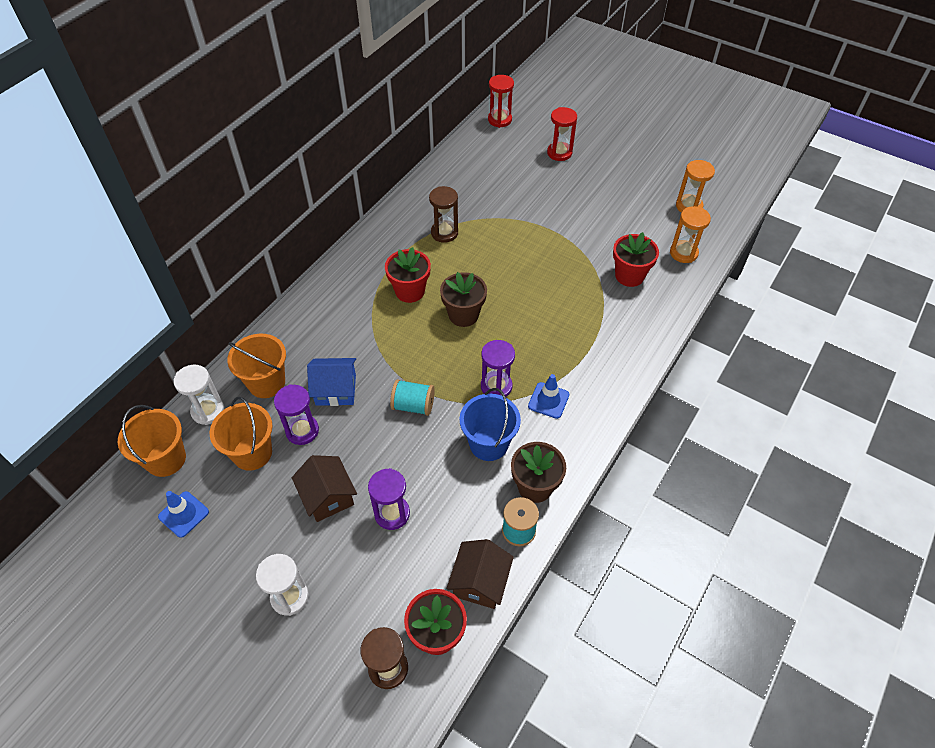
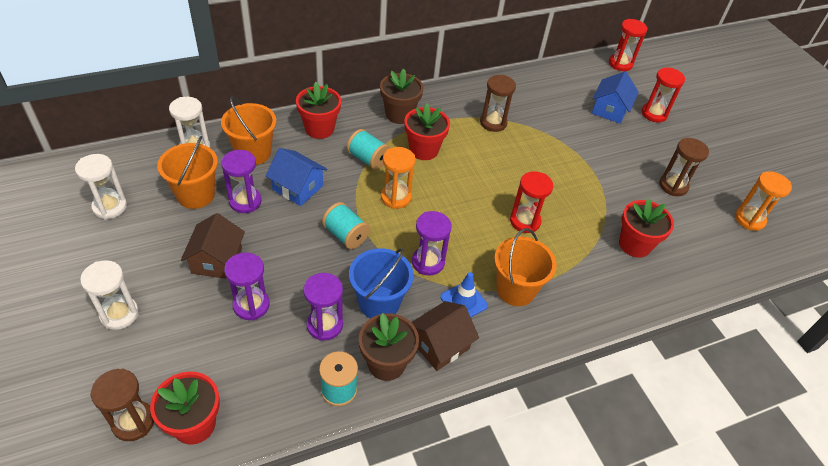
camera: 30 degrees right, 5 degrees down
orange bucket [118,405,186,477] -> orange bucket moved to [494,228,557,306]
blue traffic cone [158,491,209,538] -> white hourglass [75,154,127,219]
brown flower pot [440,272,487,327] -> brown flower pot moved to [380,69,423,124]
brown house [447,539,514,609] -> brown house moved to [411,301,479,371]
orange hourglass [670,206,711,263] -> orange hourglass moved to [381,147,416,209]
none -> red flower pot [296,82,341,139]
none -> purple hourglass [303,273,343,341]
none -> turquoise spool [347,129,390,170]
none -> red hourglass [510,171,553,233]
none -> blue house [592,71,639,124]
none -> brown hourglass [659,138,709,196]

